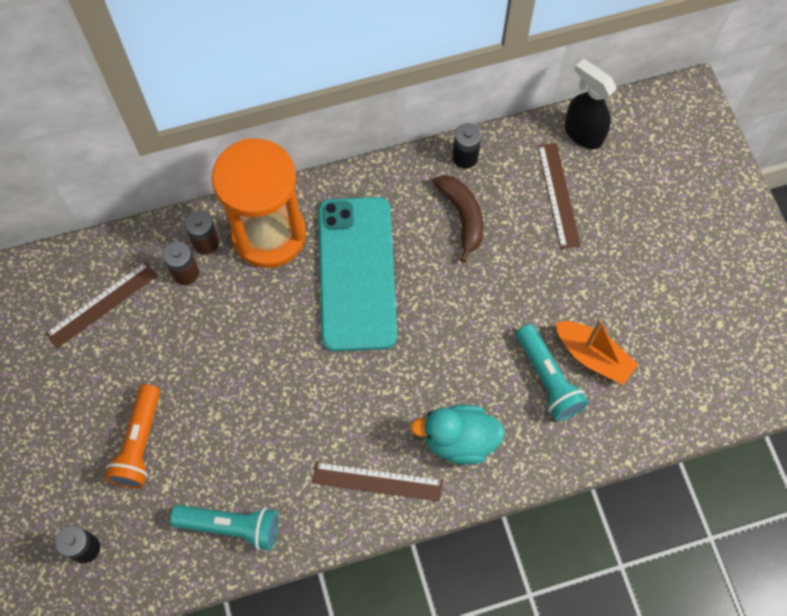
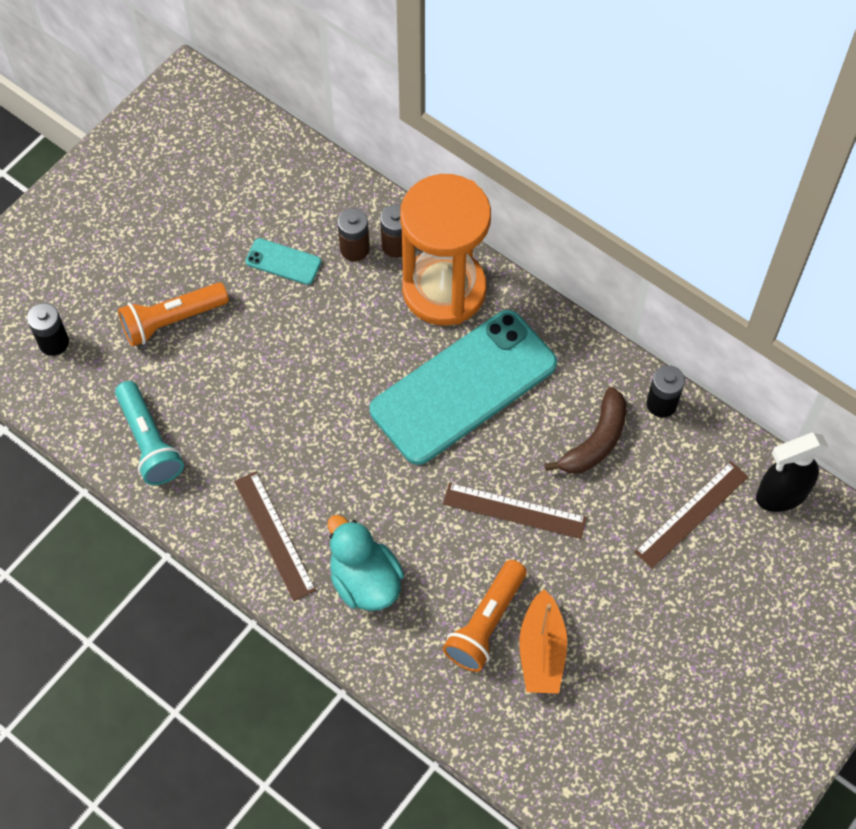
camera: 55 degrees right, 5 degrees down
brown ruler [45,261,157,349] -> brown ruler moved to [443,483,587,539]
turquoise flashlight [516,324,589,421] -> orange flashlight [443,560,527,672]
black spray bottle [565,59,617,149] -> black spray bottle turned 120 degrees counterclockwise [756,432,829,512]
none -> turquoise phone [245,238,321,285]

